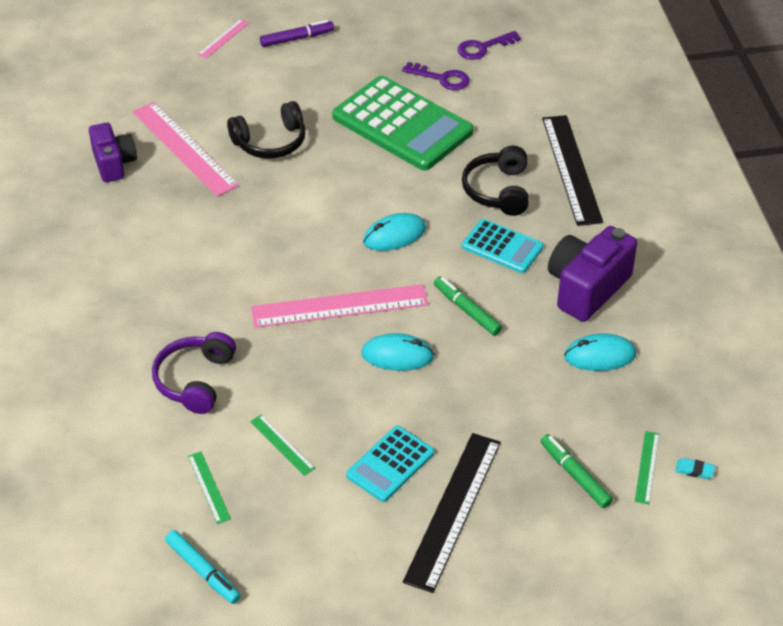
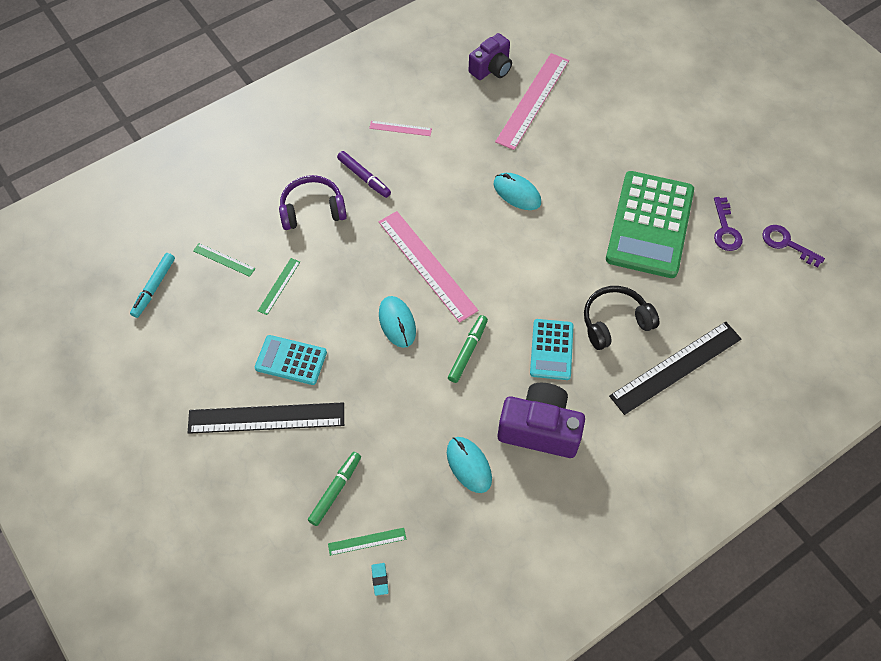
camera: 65 degrees right, 15 degrees up
green ruler [188,452,231,524] -> green ruler turned 75 degrees clockwise [193,243,255,277]
pink ruler [198,19,249,58] -> pink ruler moved to [369,121,432,136]
black headphones [227,101,305,158] -> none
purple marker [260,20,334,47] -> purple marker moved to [337,151,391,198]
turquoise mouse [363,213,426,251] -> turquoise mouse moved to [494,173,541,210]

